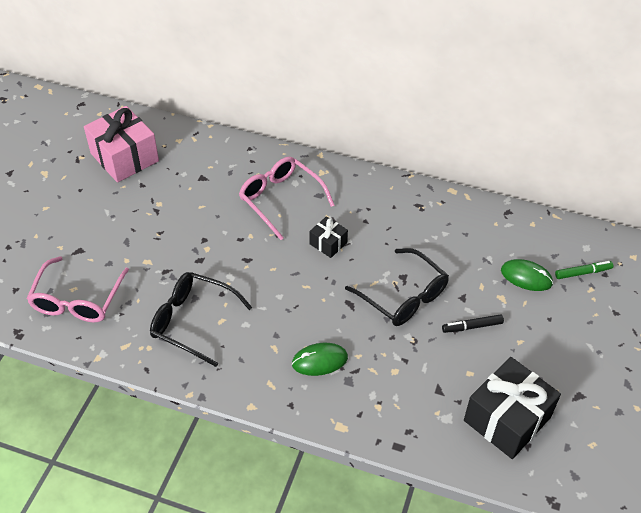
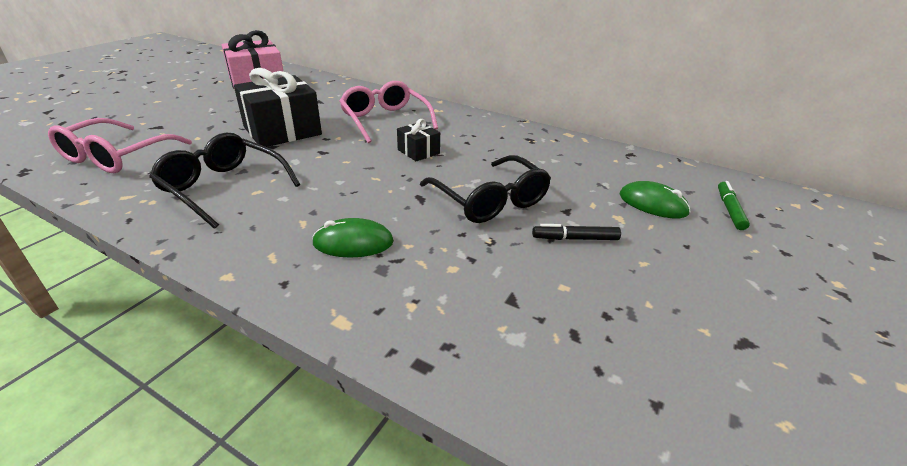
camera: 10 degrees right, 15 degrees down
black gift [464,357,561,459] -> black gift moved to [234,68,322,147]
green marker [555,261,613,279] -> green marker turned 75 degrees counterclockwise [718,181,750,230]

